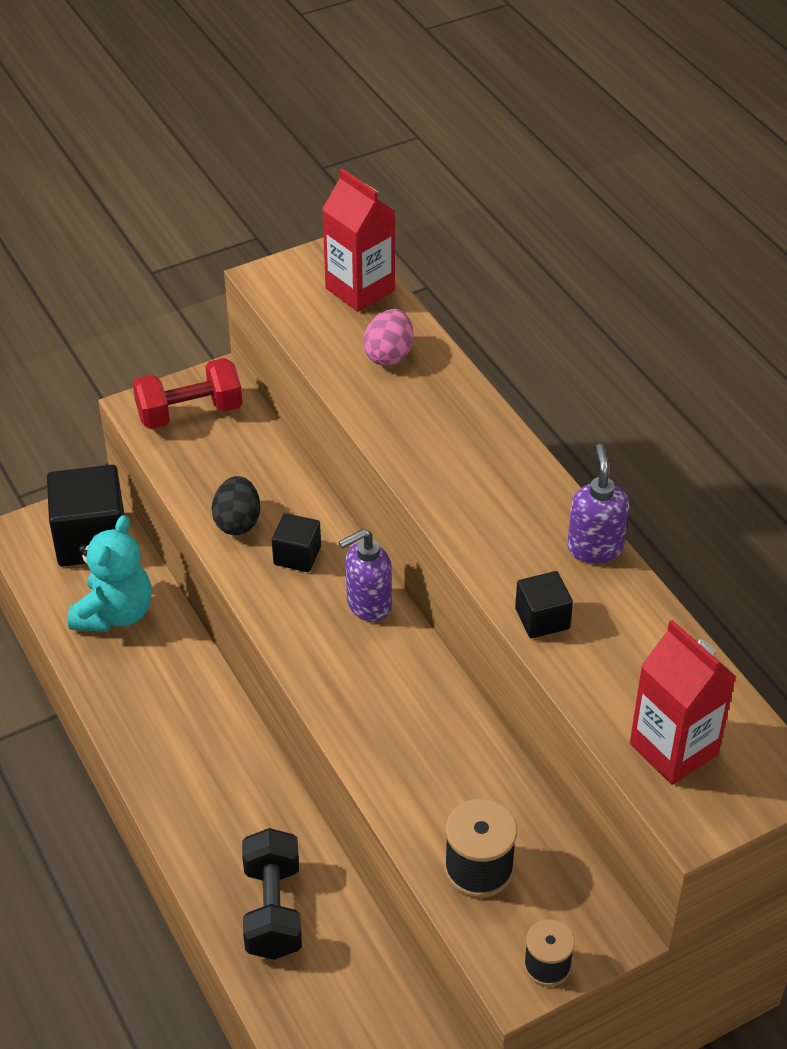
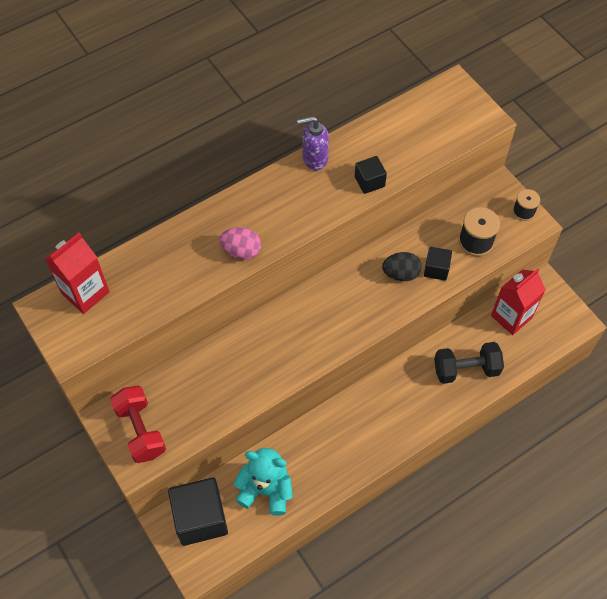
camera: 95 degrees left, 15 degrees up
black egg [212,476,260,535] -> black egg moved to [382,252,422,281]
black cube [272,513,321,572] -> black cube moved to [424,247,452,281]
purple soap dispenser [339,529,392,622] -> none
pink egg [363,309,413,366] -> pink egg moved to [219,227,261,260]
red carton [630,620,736,785] -> red carton moved to [491,268,546,335]

